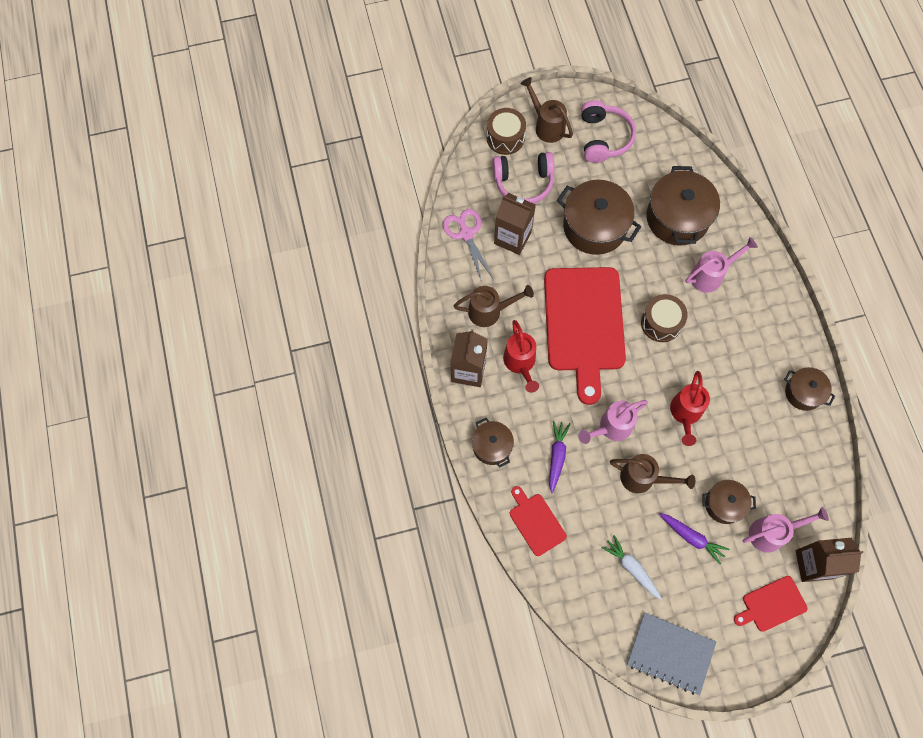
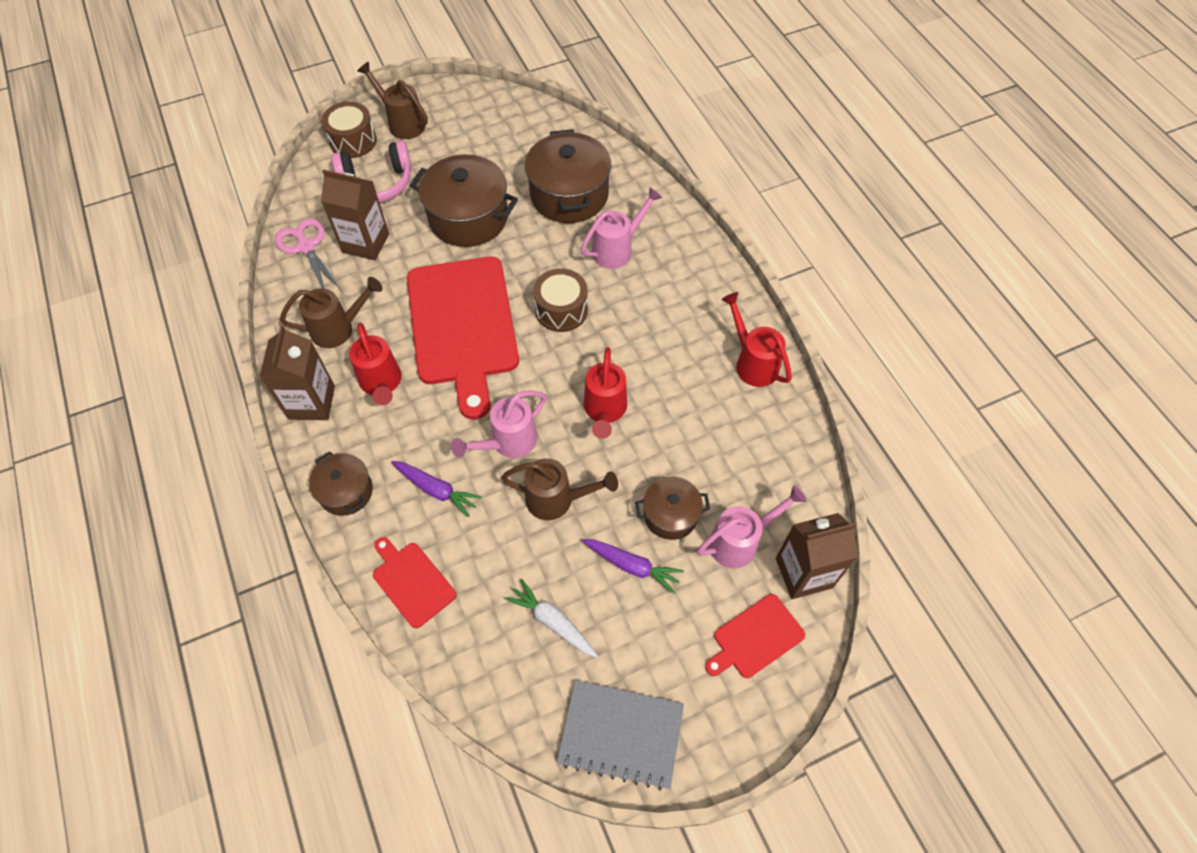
camera: 10 degrees left, 10 degrees down
purple carrot [549,421,571,493] -> purple carrot turned 120 degrees clockwise [391,461,482,517]
pink headphones [581,100,636,163] -> none
brown pot [784,367,835,411] -> red watering can [721,292,792,387]

